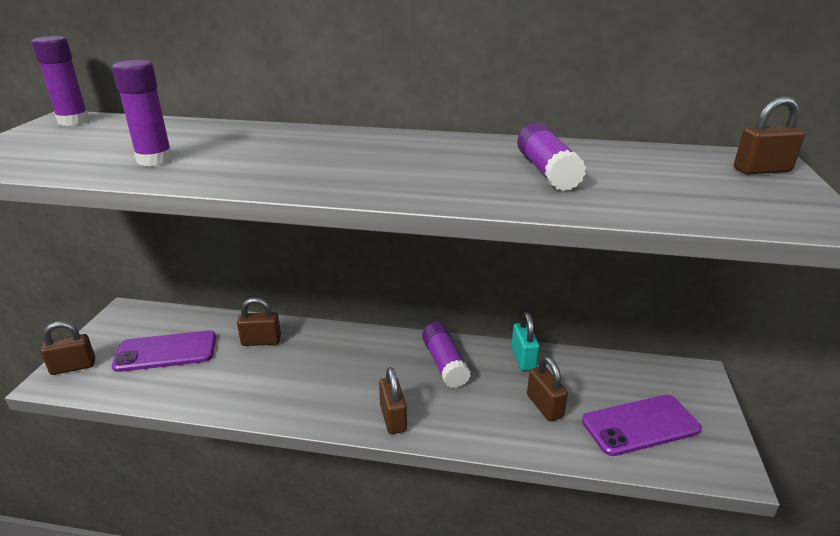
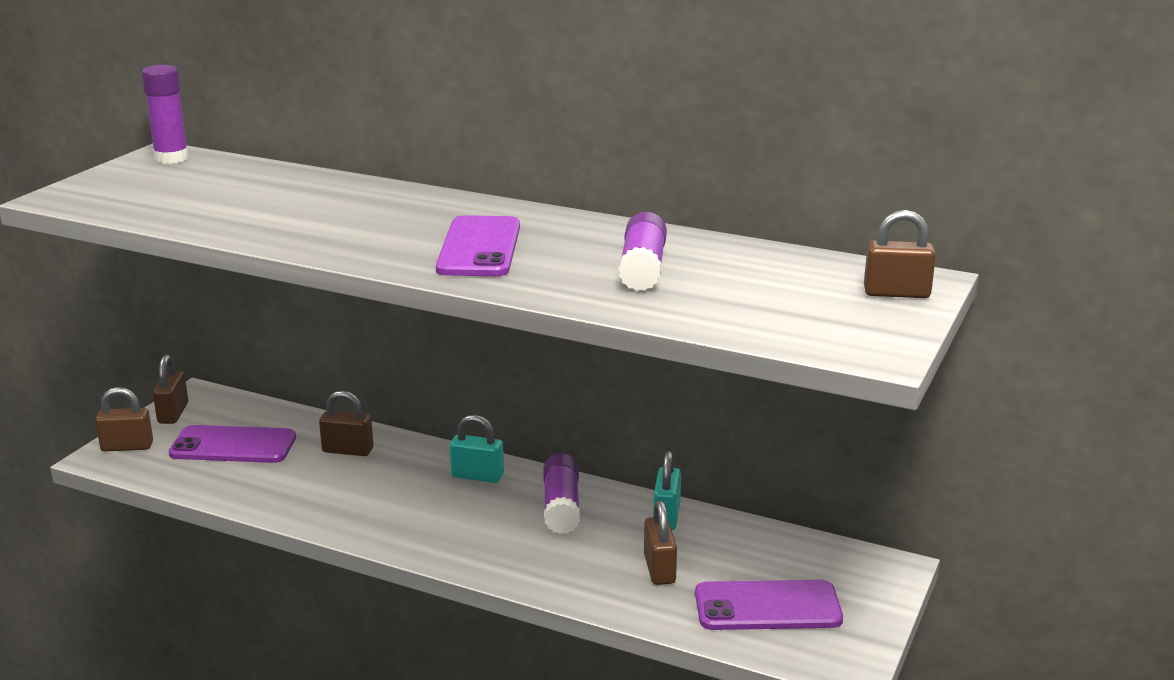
camera: 15 degrees right, 5 degrees down
purple glue stick [112,60,173,166] -> none
brown padlock [379,367,407,434] -> brown padlock moved to [153,355,188,424]
none -> purple phone [436,215,520,276]
none -> turquoise padlock [450,415,504,483]

